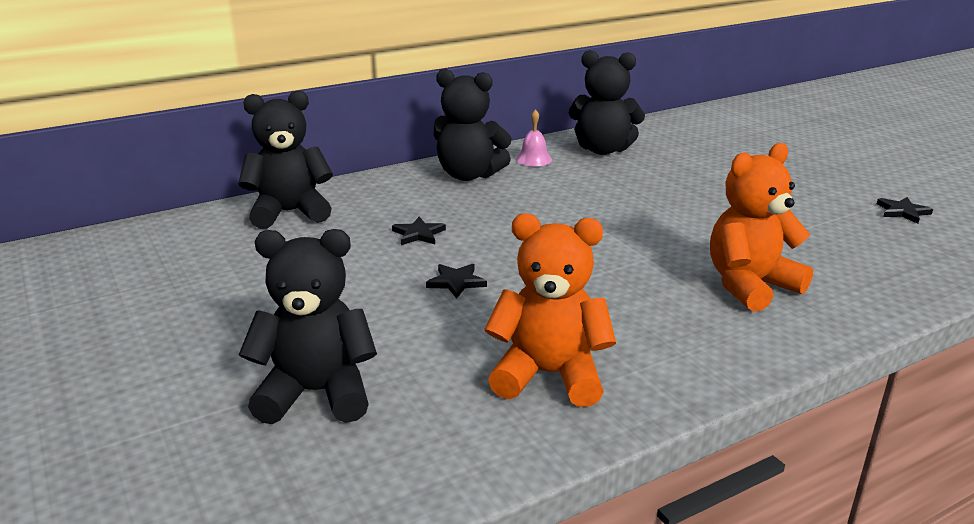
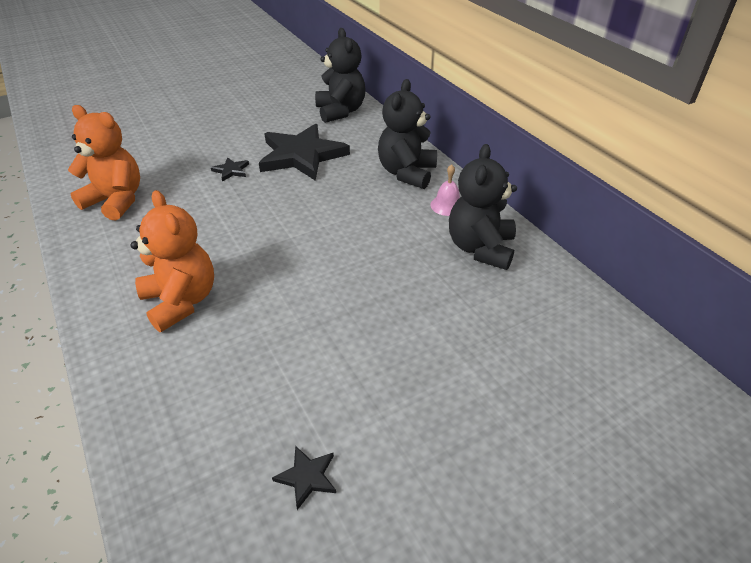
camera: 90 degrees right, 15 degrees up
black teddy bear [239,229,377,424] -> none
black star [392,217,446,245] -> black star [259,123,350,181], size x2.50
orange teddy bear [484,213,616,407] -> orange teddy bear turned 75 degrees counterclockwise [68,105,140,221]

